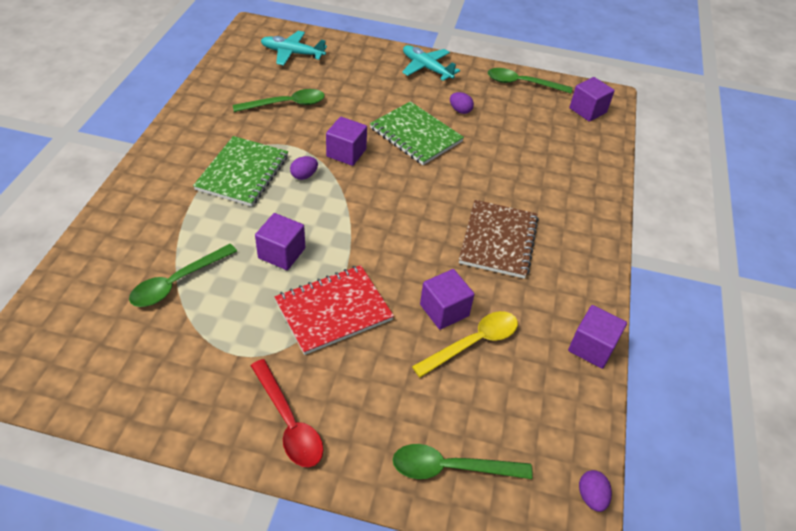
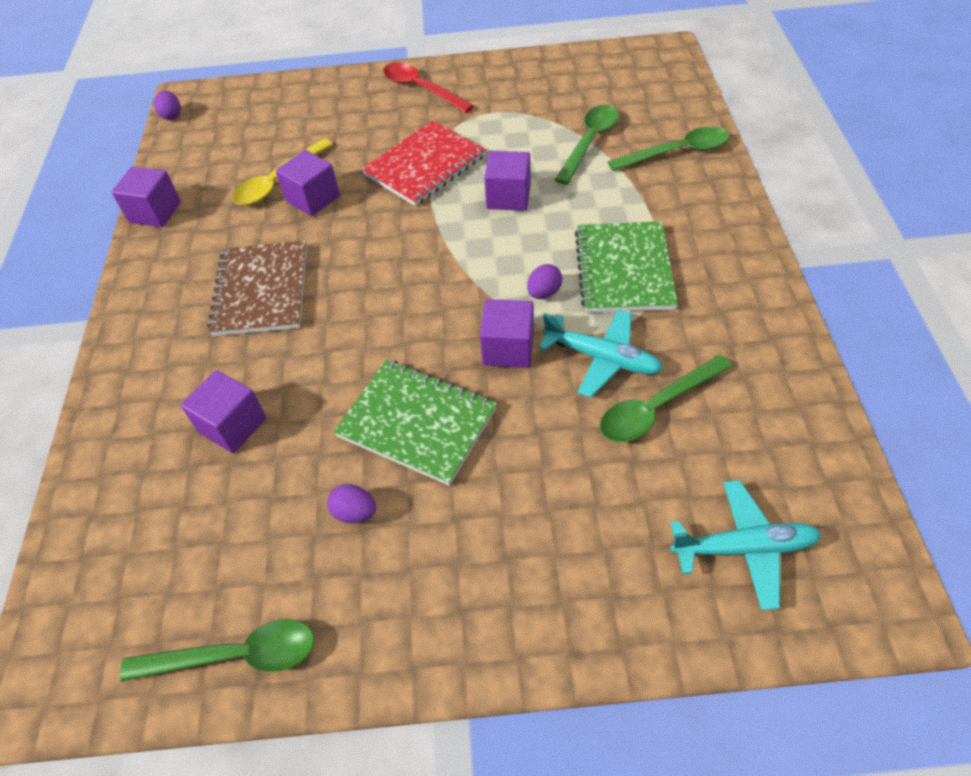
camera: 170 degrees right, 5 degrees up
green spoon [392,444,533,479] -> green spoon moved to [608,127,729,171]
turquoise plane [402,45,460,81] -> turquoise plane moved to [539,309,663,398]
purple cube [569,77,615,122] -> purple cube moved to [181,370,266,453]

